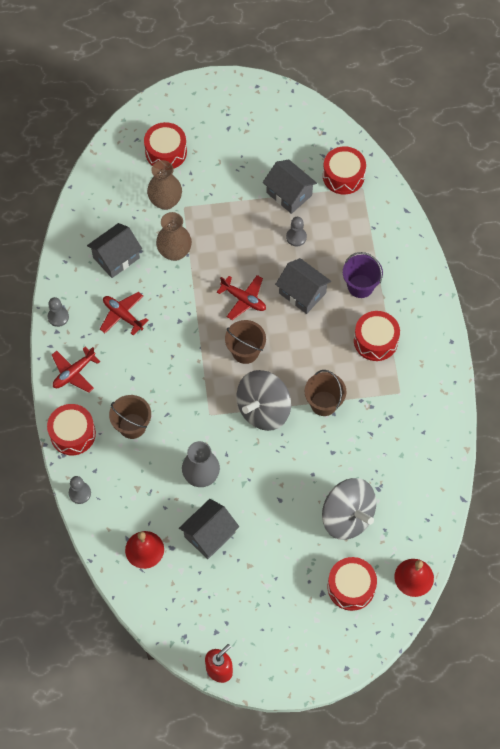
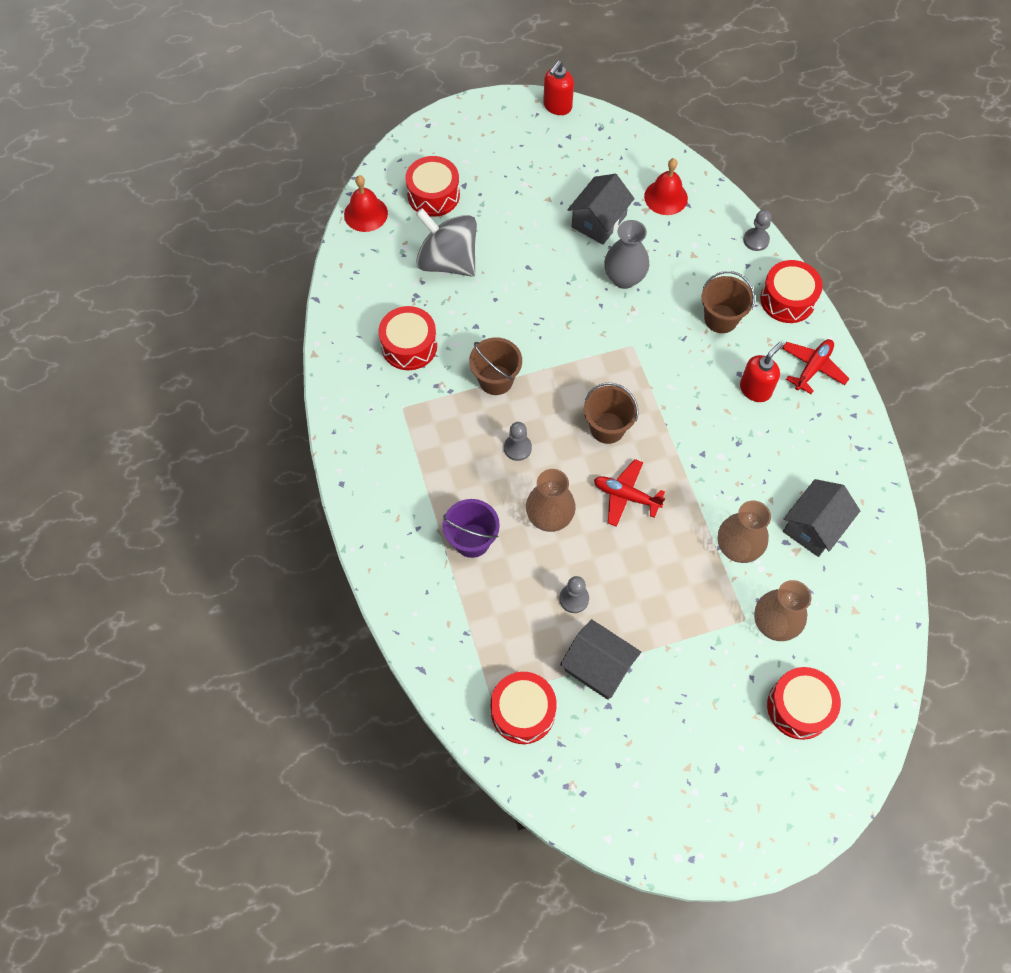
camera: 170 degrees right, 0 degrees up
grey pawn [48,297,69,327] -> grey pawn moved to [504,422,532,461]
red plane [100,292,149,335] -> none
grey spinning top [237,370,291,431] -> none
grey house [275,258,331,314] -> brown vase [526,469,576,532]
red drum [354,311,400,361] -> red drum moved to [378,306,437,370]
none -> red soap dispenser [740,342,783,402]

